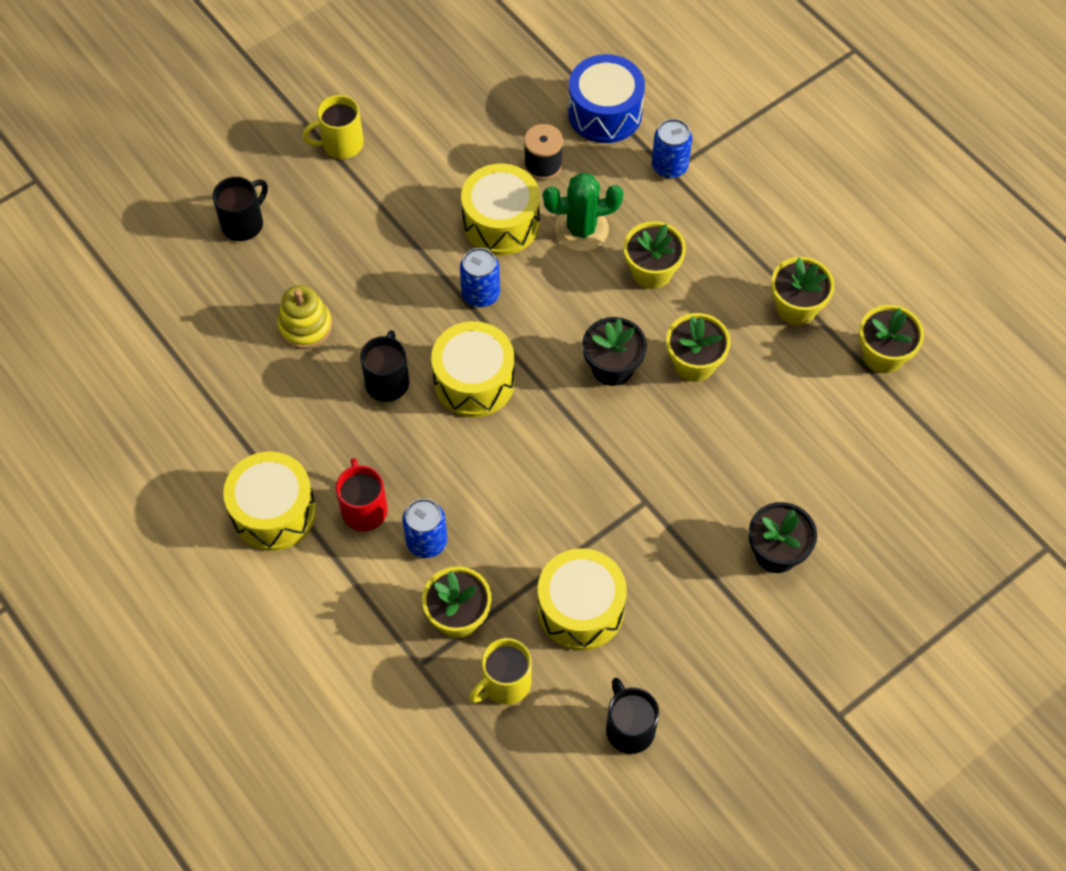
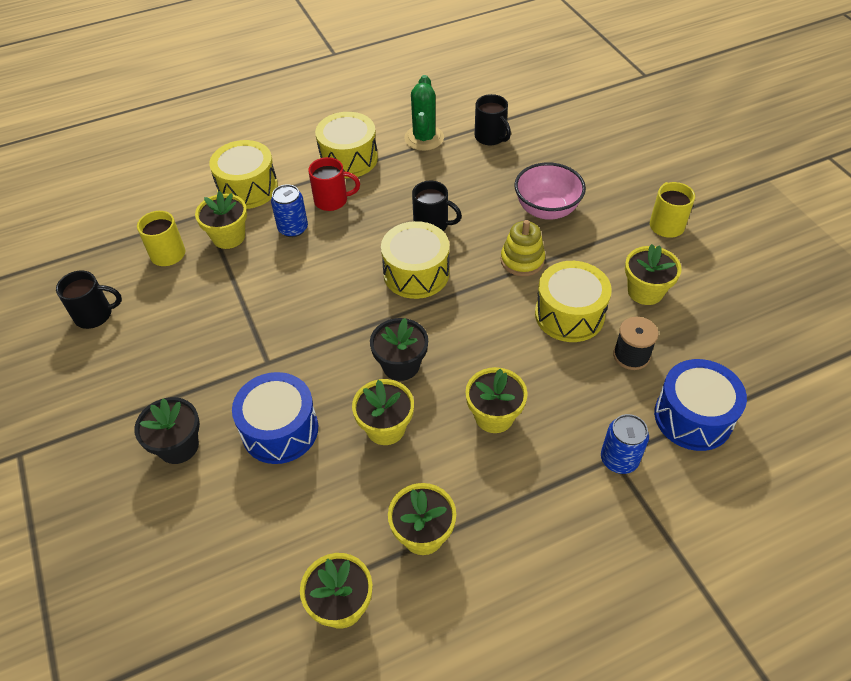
camera: 105 degrees right, 10 degrees down
black mug [213,177,268,241] -> black mug moved to [475,94,511,145]
yellow stacking toy [277,285,332,349] -> yellow stacking toy moved to [501,220,545,276]
blue can [460,248,500,307] -> none
yellow drum [538,549,627,650] -> yellow drum moved to [209,140,278,209]
green cactus [543,173,623,251] -> green cactus moved to [404,75,444,151]
none -> blue drum [232,372,318,464]
none -> pink bowl [515,162,586,220]
none -> yellow flower pot [625,244,682,305]

